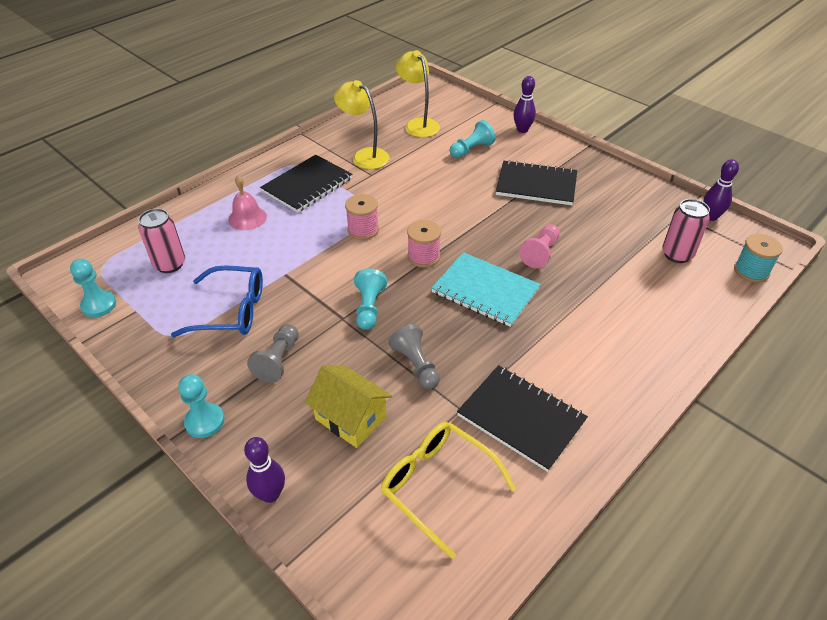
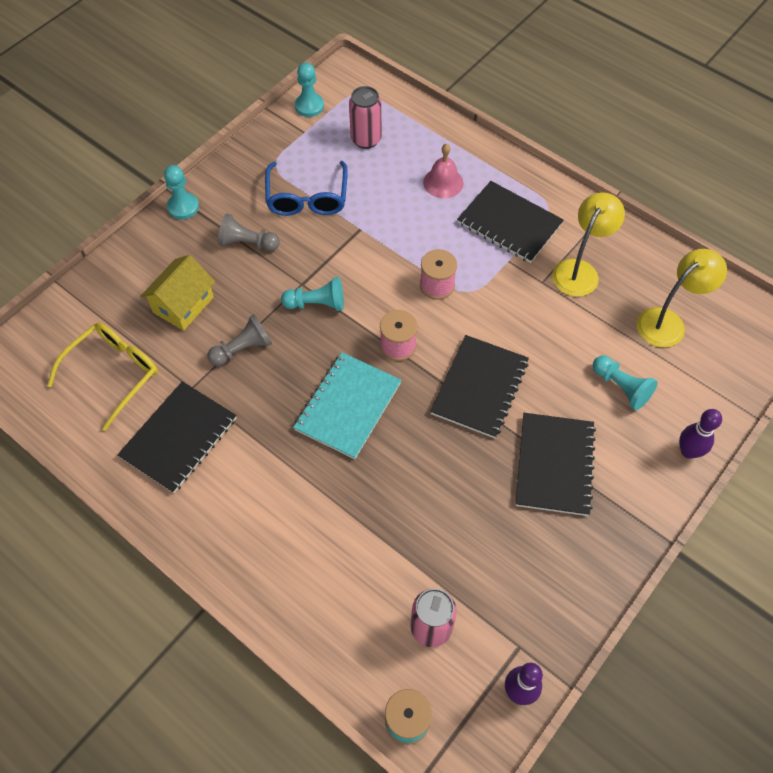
camera: 85 degrees right, 15 degrees up
purple bowling pin [244,437,285,503] -> none
pink pawn [519,224,560,268] -> none
none -> black notebook [430,335,529,438]

